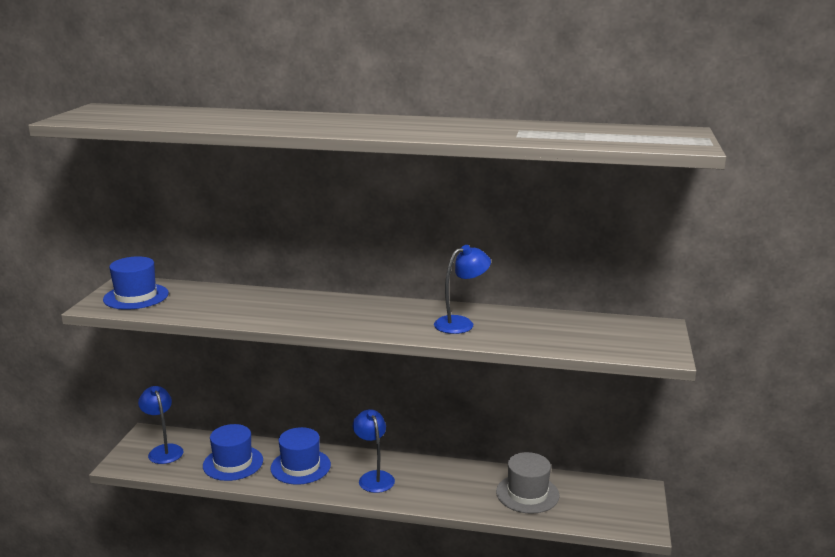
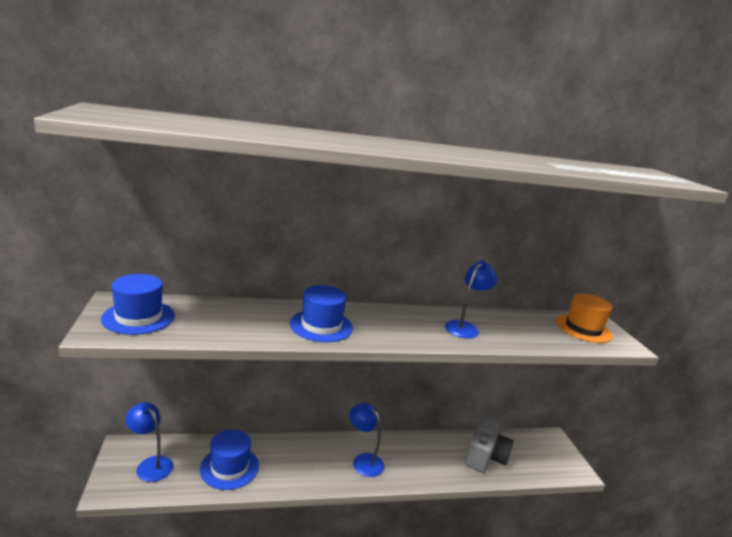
camera: 25 degrees left, 0 degrees up
blue hat [270,427,331,485] -> blue hat moved to [290,285,353,342]
grey hat [496,452,560,514] -> grey camera [465,413,514,473]
none -> orange hat [556,293,613,343]

